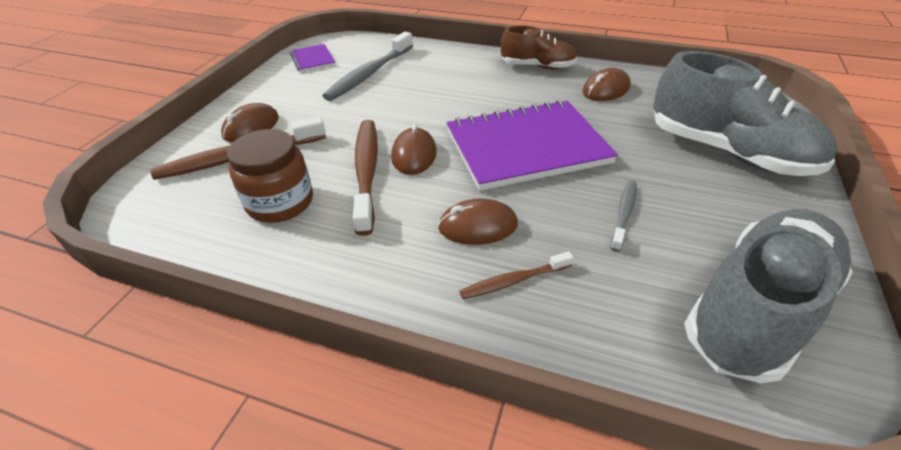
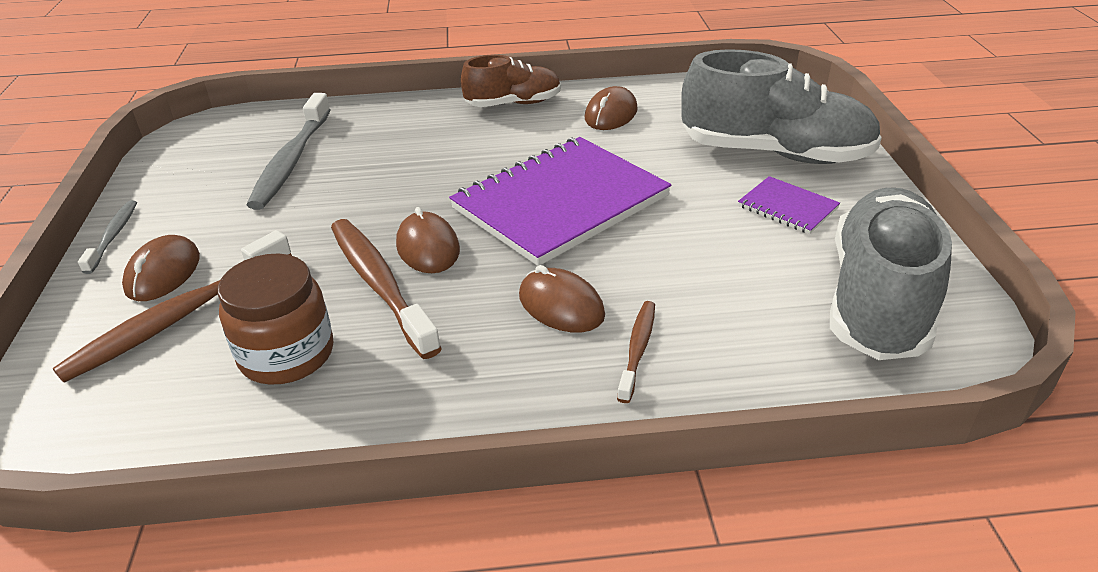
camera: 25 degrees left, 5 degrees down
purple notebook [290,44,335,72] -> purple notebook moved to [738,176,840,234]
brown mouse [438,198,518,245] -> brown mouse turned 75 degrees clockwise [519,265,605,333]
brown toothbrush [459,251,574,299] -> brown toothbrush turned 150 degrees clockwise [617,301,655,403]
grey toothbrush [610,180,637,252] -> grey toothbrush moved to [78,200,137,274]

